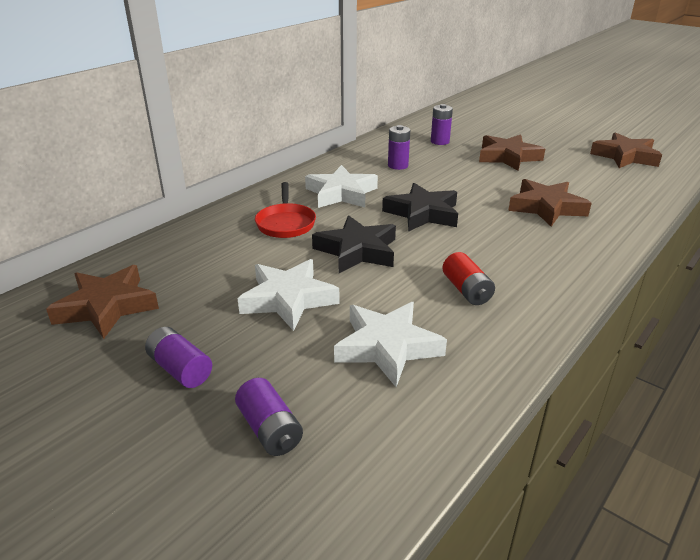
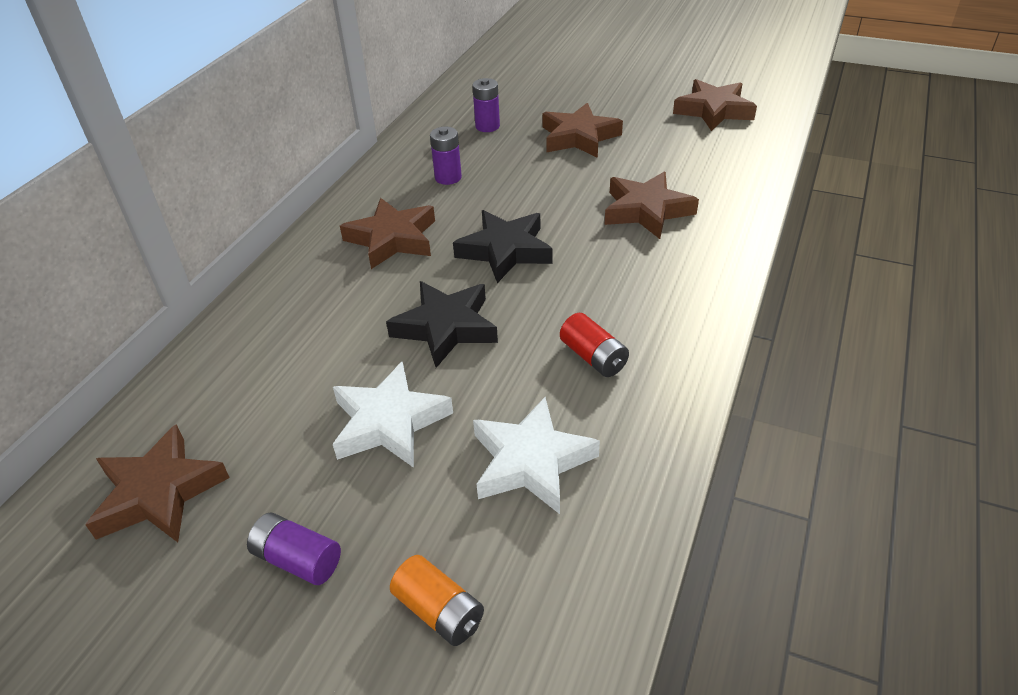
camera: 15 degrees left, 10 degrees up
purple battery [235,378,303,456] -> orange battery [390,555,484,646]
red pan [255,182,316,238] -> none
white star [305,165,378,208] -> brown star [340,198,435,269]

